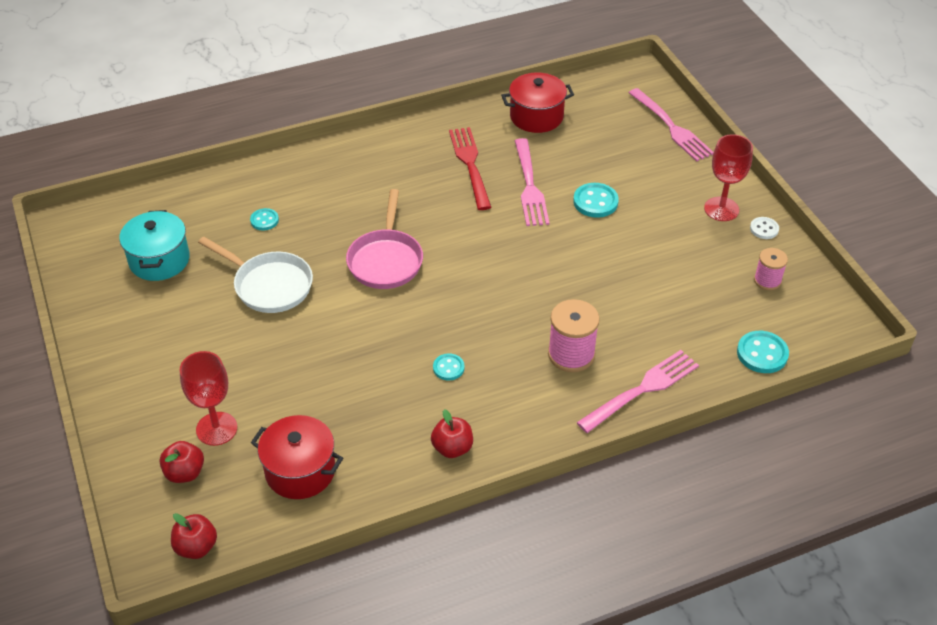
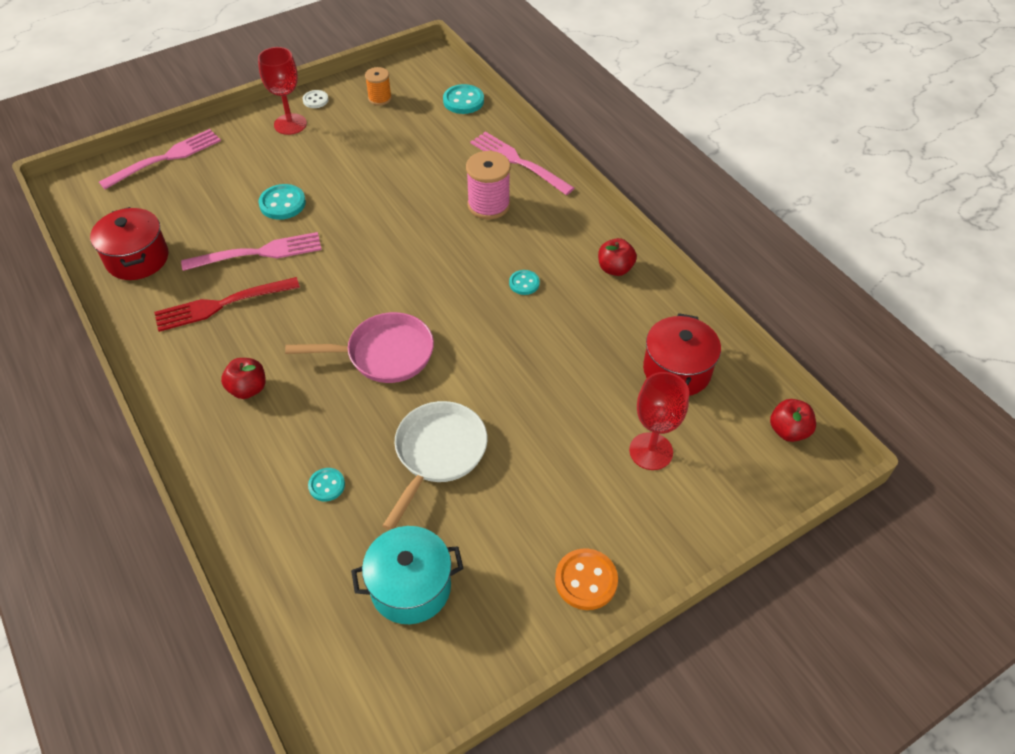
camera: 100 degrees left, 5 degrees up
red apple [160,441,204,483] -> red apple moved to [221,358,266,399]
pink spool [754,248,788,290] -> orange spool [365,67,392,106]
none -> orange button [555,548,618,610]

